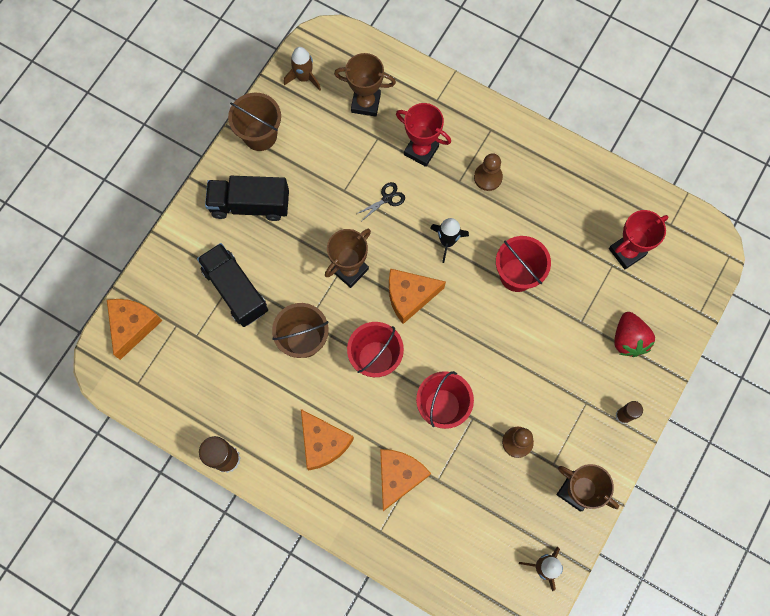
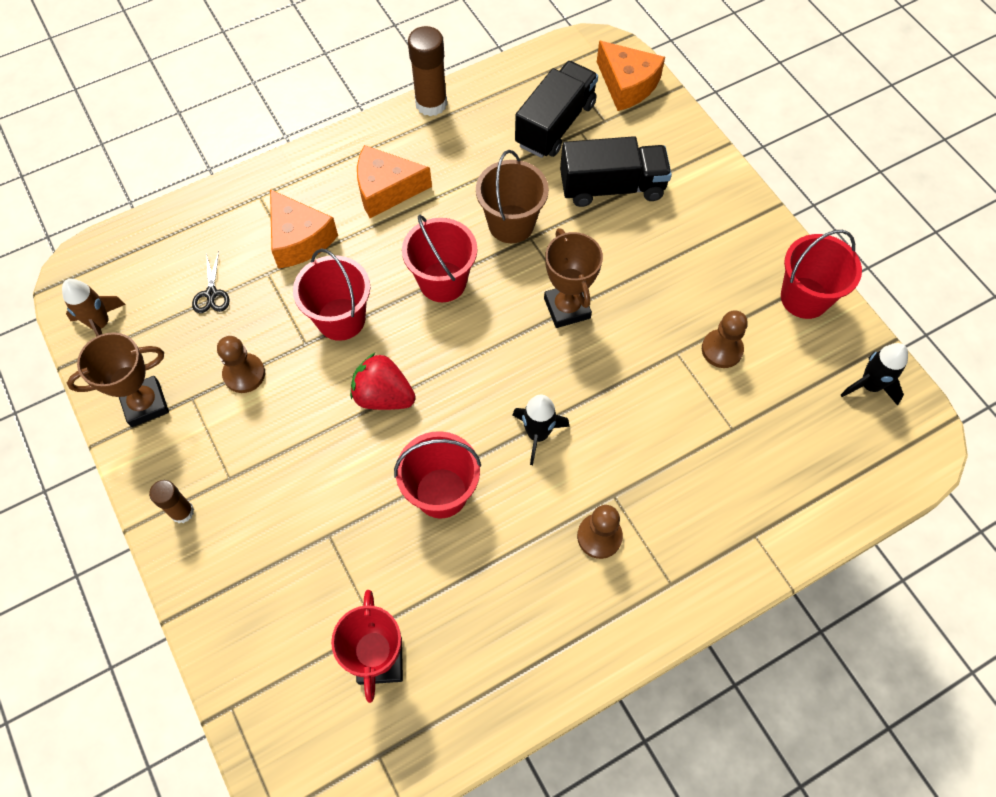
camera: 120 degrees right, 10 degrees down
black truck [205,176,289,221] -> black truck moved to [515,61,598,158]
brown bucket [228,93,281,151] -> red bucket [781,230,862,319]
brown rocket [284,47,321,91] -> black rocket [841,343,908,406]
brown trophy [334,53,396,117] -> none
black scissors [355,182,405,221] -> black scissors moved to [192,251,229,313]
orange cheese [389,269,446,324] -> none
red trophy [396,103,451,167] -> none
red strawberry [614,312,655,357] -> red strawberry moved to [350,353,416,410]
none -> brown pawn [702,310,748,368]

